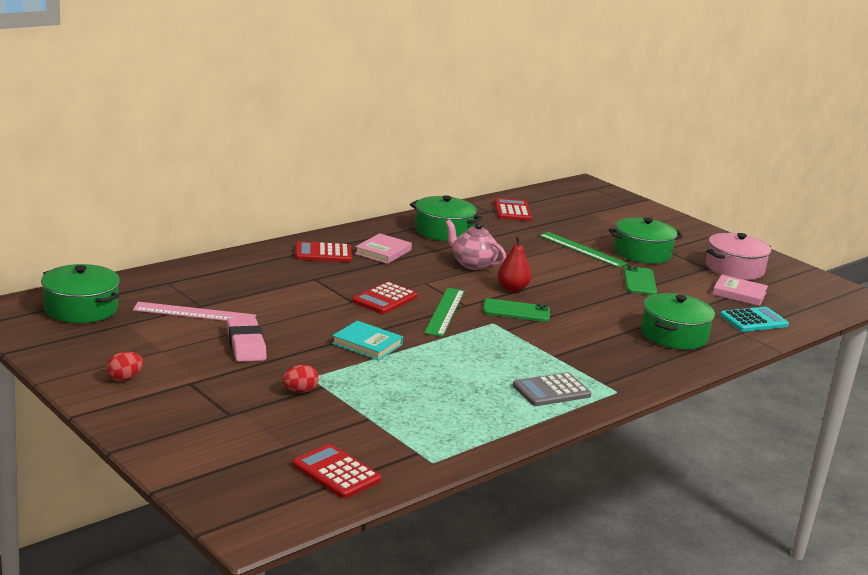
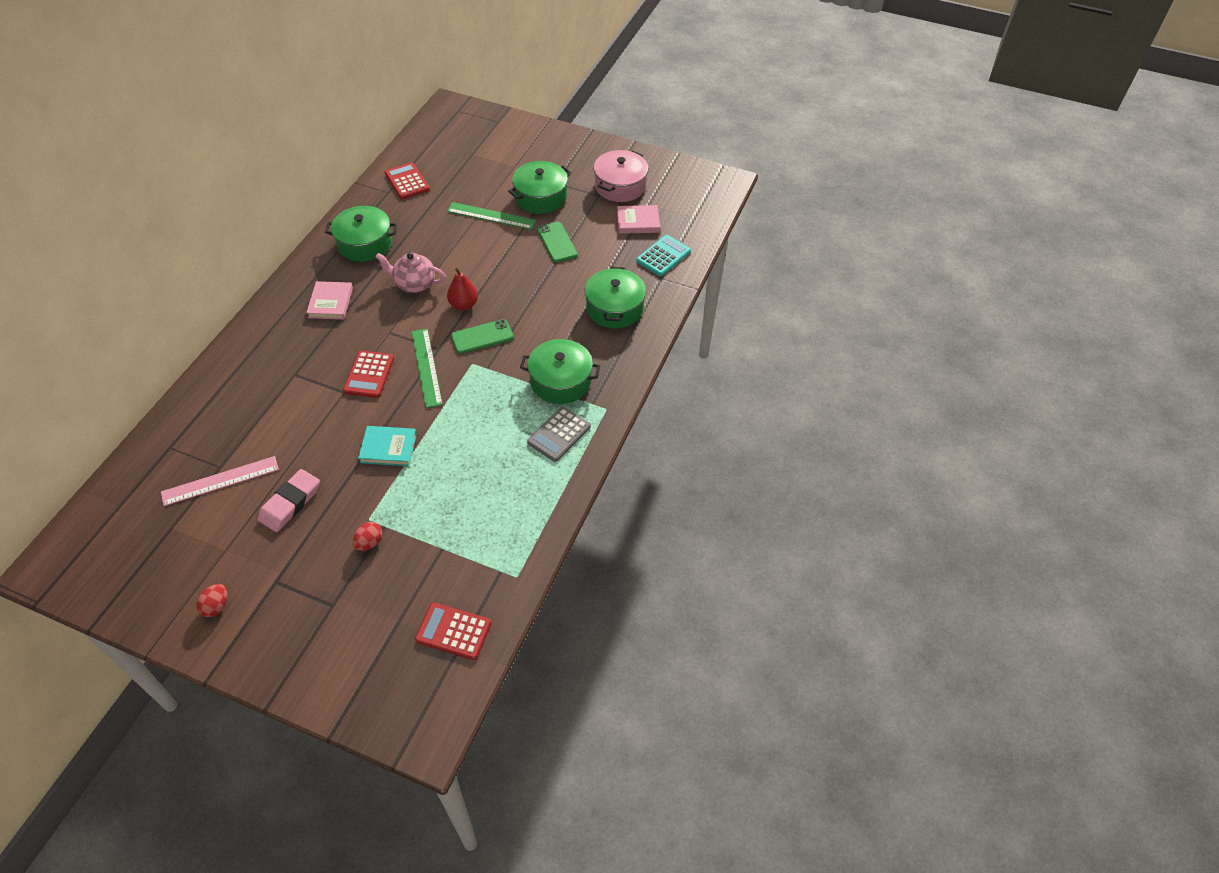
camera: 25 degrees left, 30 degrees up
green pot [41,264,120,323] -> green pot moved to [520,339,600,404]
pink eraser [227,317,267,362] -> pink eraser turned 75 degrees clockwise [258,469,320,532]
red calculator [295,241,352,262] -> none

